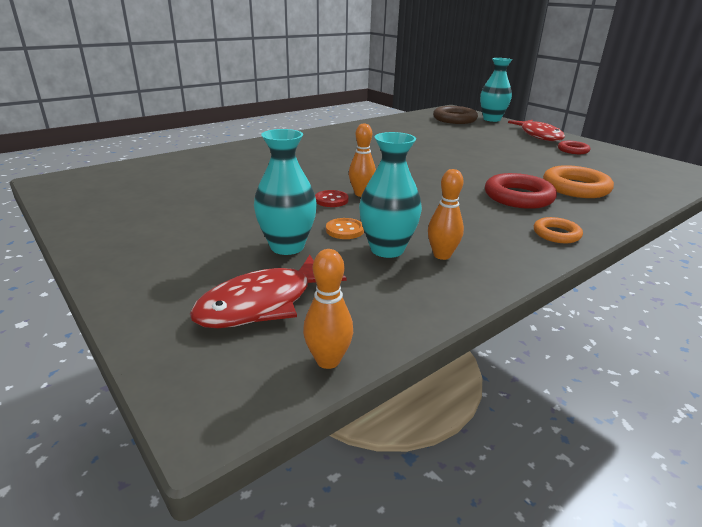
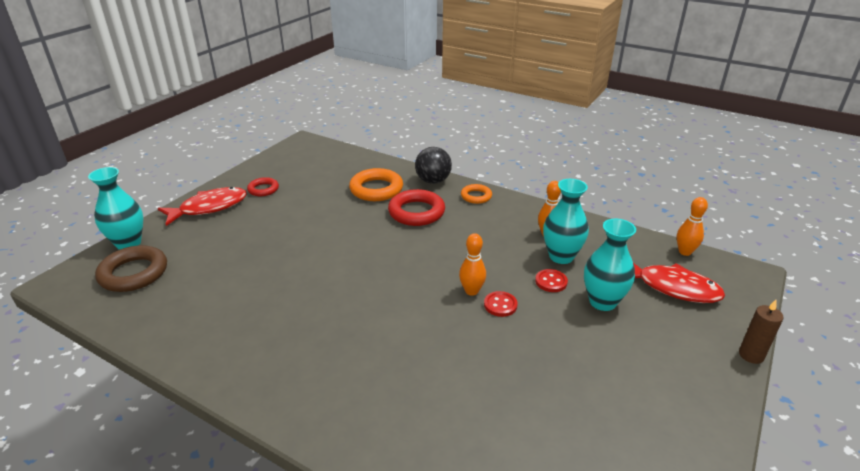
camera: 110 degrees left, 5 degrees up
orange button [326,218,364,239] -> red button [535,269,568,292]
none -> black ball [415,147,452,184]
none -> brown candle [739,300,784,364]

